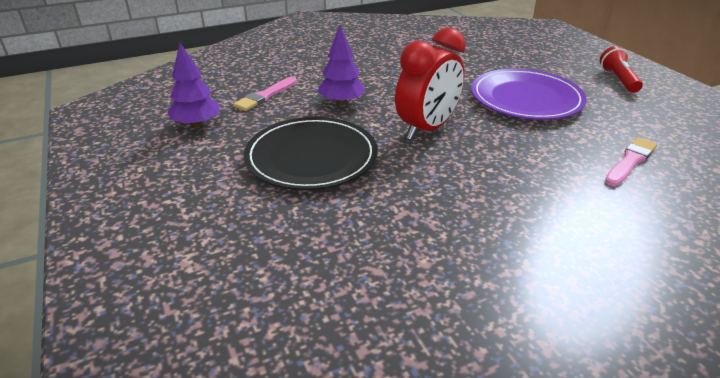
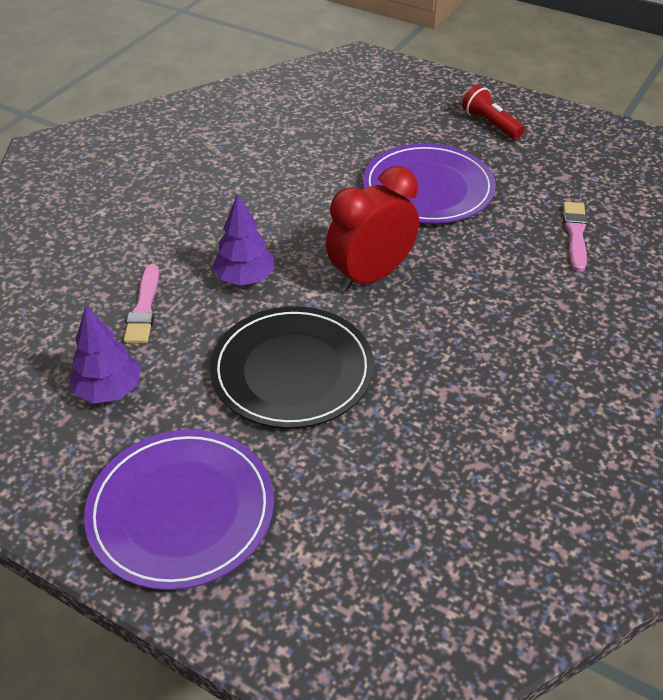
camera: 35 degrees left, 10 degrees up
red clock [395,27,466,140] -> red clock turned 135 degrees counterclockwise [326,166,419,292]
none -> purple plate [84,430,274,590]

